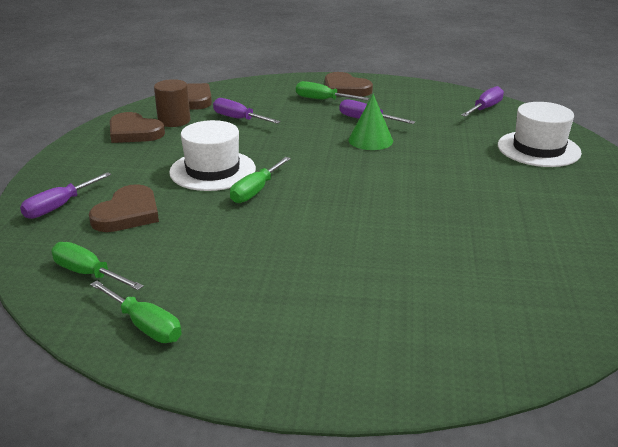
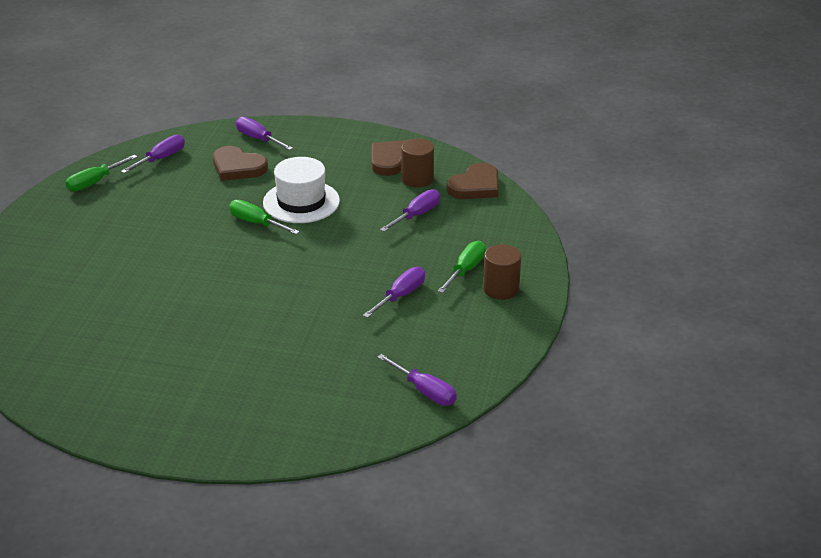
camera: 95 degrees right, 5 degrees up
green screwdriver [51,242,144,290] -> purple screwdriver [121,135,185,173]
brown heart [325,72,373,97] -> brown cylinder [483,244,521,300]
green cone [348,94,393,150] -> none
white hat [498,102,582,167] -> none

